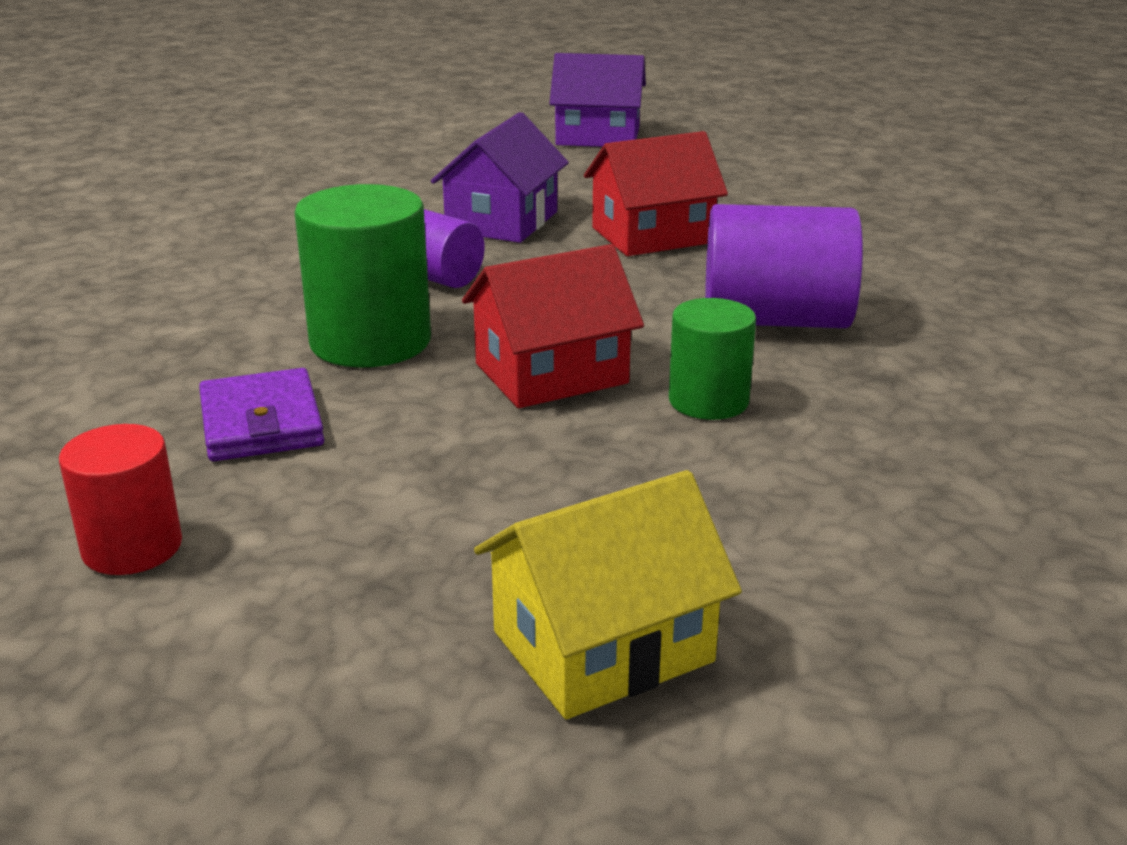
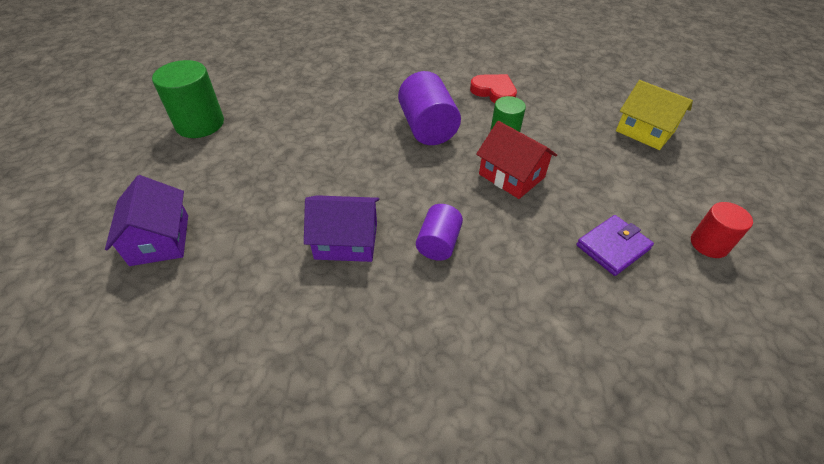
camera: 110 degrees left, 20 degrees up
green cylinder [294,184,431,367] -> green cylinder moved to [152,60,224,138]
red house [584,131,728,256] -> none
none -> red heart [470,74,517,103]

